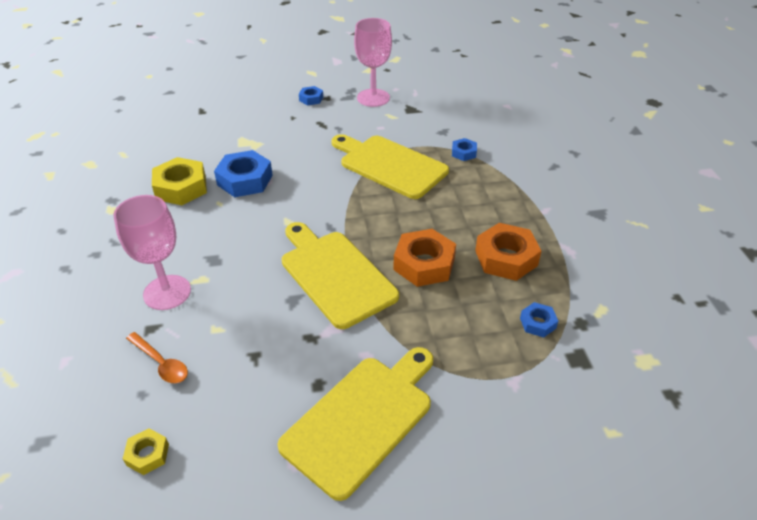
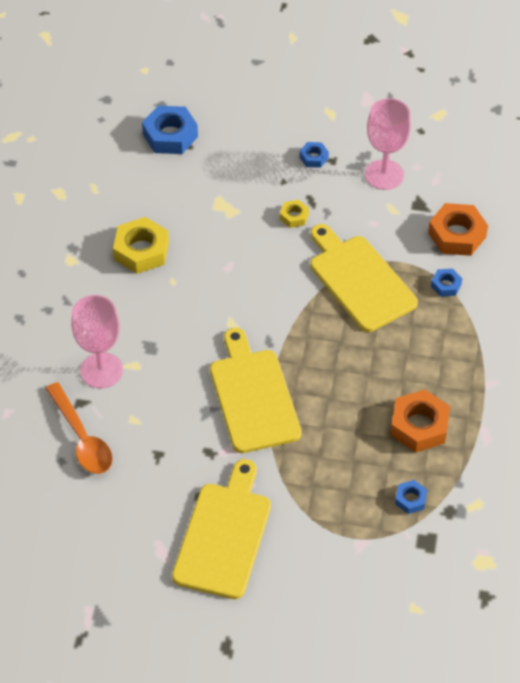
camera: 20 degrees right, 10 degrees up
yellow nut [123,429,169,475] -> yellow nut moved to [280,200,309,228]
orange spoon [126,332,188,383] -> orange spoon [45,382,113,474], size x1.59
blue nut [214,150,273,197] -> blue nut moved to [142,106,198,154]
yellow cutting board [277,347,433,501] -> yellow cutting board turned 45 degrees counterclockwise [172,459,271,599]
orange nut [393,229,456,287] -> orange nut moved to [428,203,488,256]

